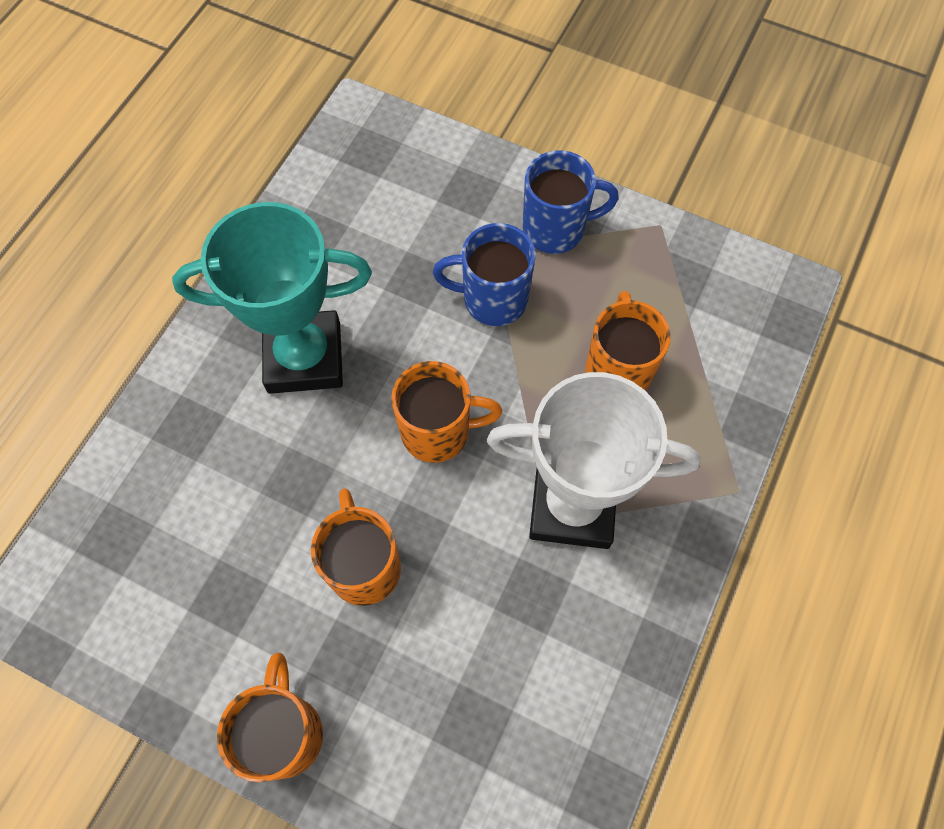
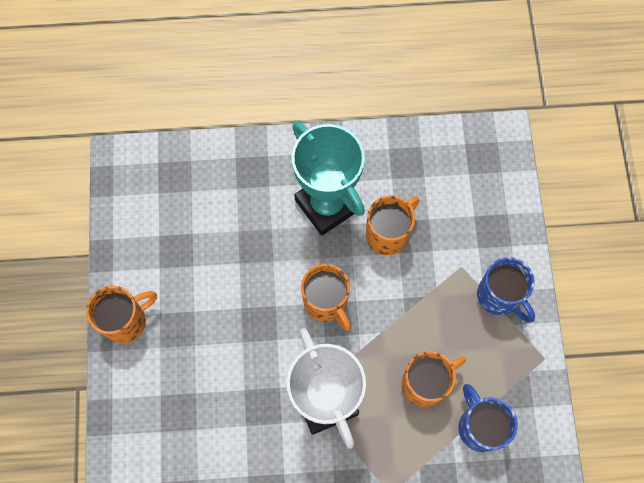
camera: 60 degrees right, 5 degrees up
orange mug [311,488,401,606] -> orange mug moved to [366,195,420,255]
blue mug [433,223,535,326] -> blue mug moved to [458,384,518,452]

